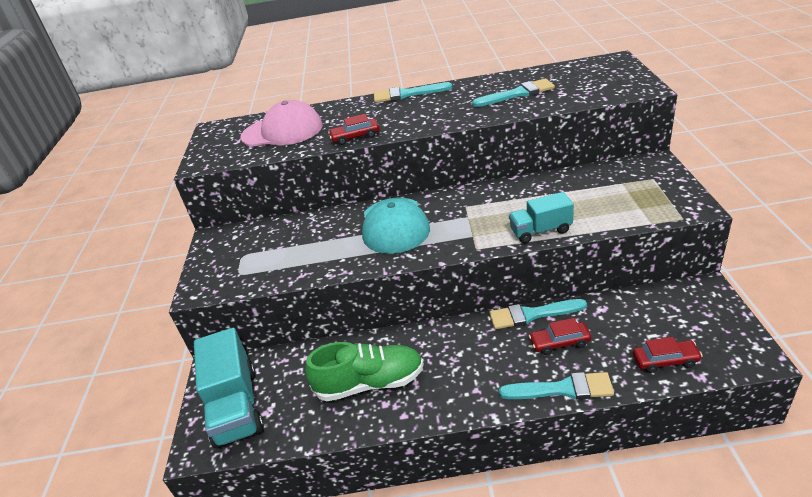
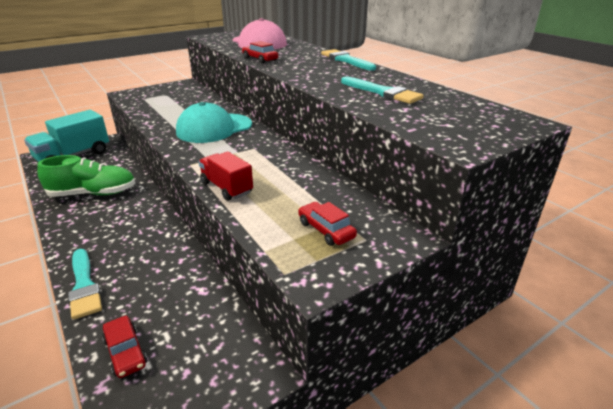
camera: 55 degrees right, 5 degrees down
green shoe [305,342,424,401] -> green shoe turned 60 degrees counterclockwise [37,155,136,197]
turquoise brush [489,299,587,329] -> none
turquoise truck [509,192,574,243] -> red truck [198,151,253,201]
red car [529,318,591,355] -> red car moved to [298,202,357,246]

